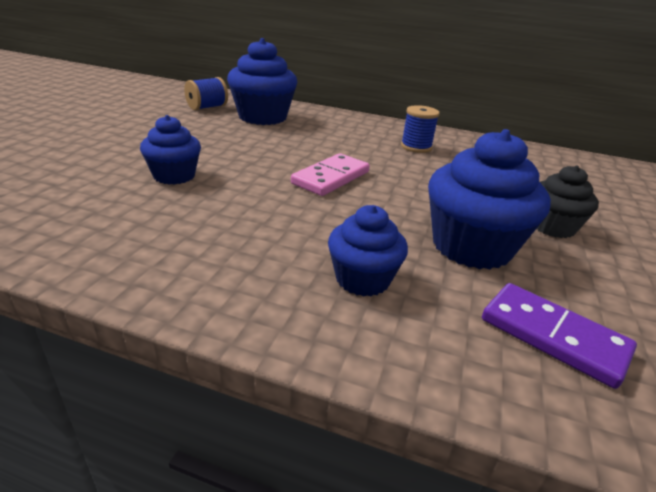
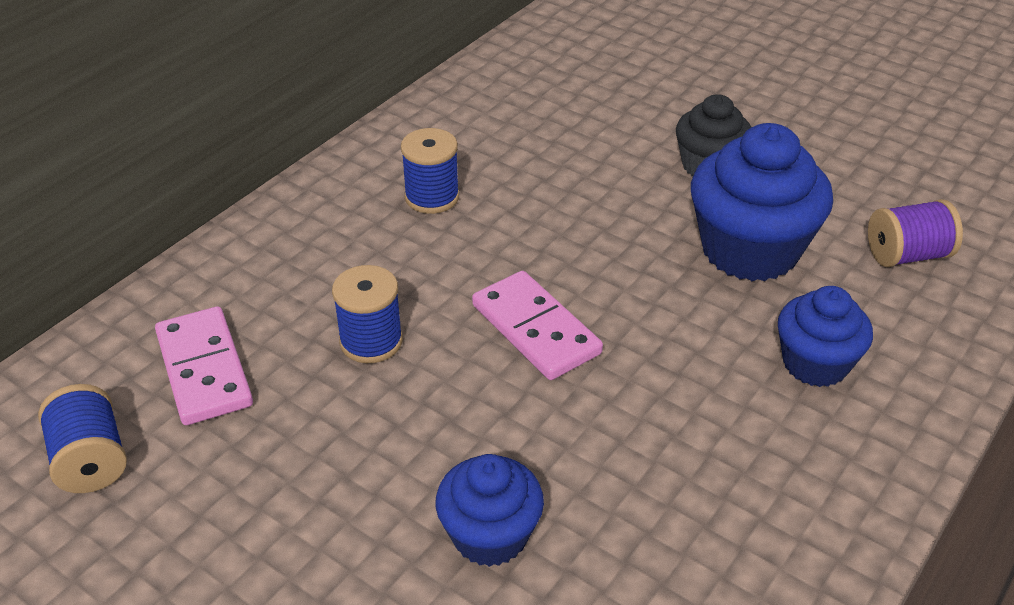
camera: 70 degrees left, 10 degrees up
blue cupcake [227,38,297,125] -> pink domino [155,306,253,425]
purple domino [482,283,637,389] -> purple spool [868,199,963,267]
none -> blue spool [332,265,403,363]

